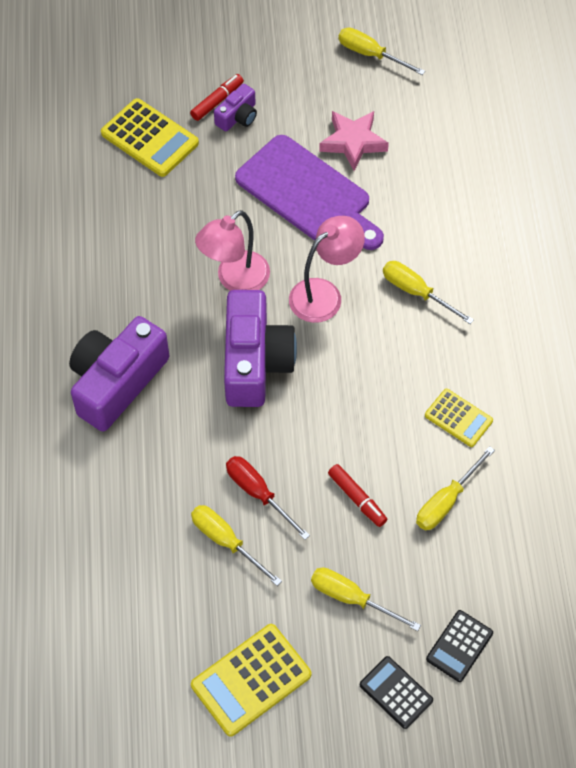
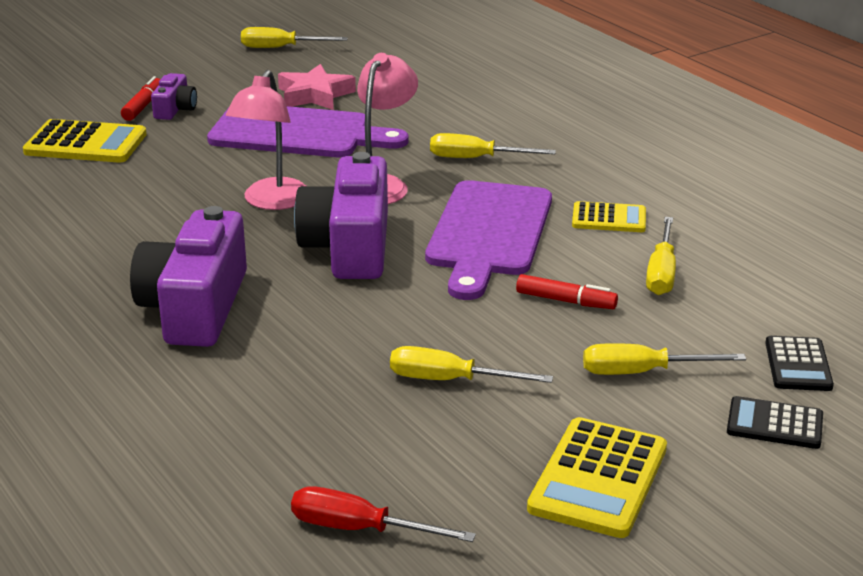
camera: 30 degrees left, 30 degrees down
purple camera [224,290,297,407] -> purple camera turned 150 degrees counterclockwise [294,152,388,279]
red screwdriver [226,456,310,540] -> red screwdriver moved to [291,486,476,542]
none -> purple cutting board [425,180,552,300]

